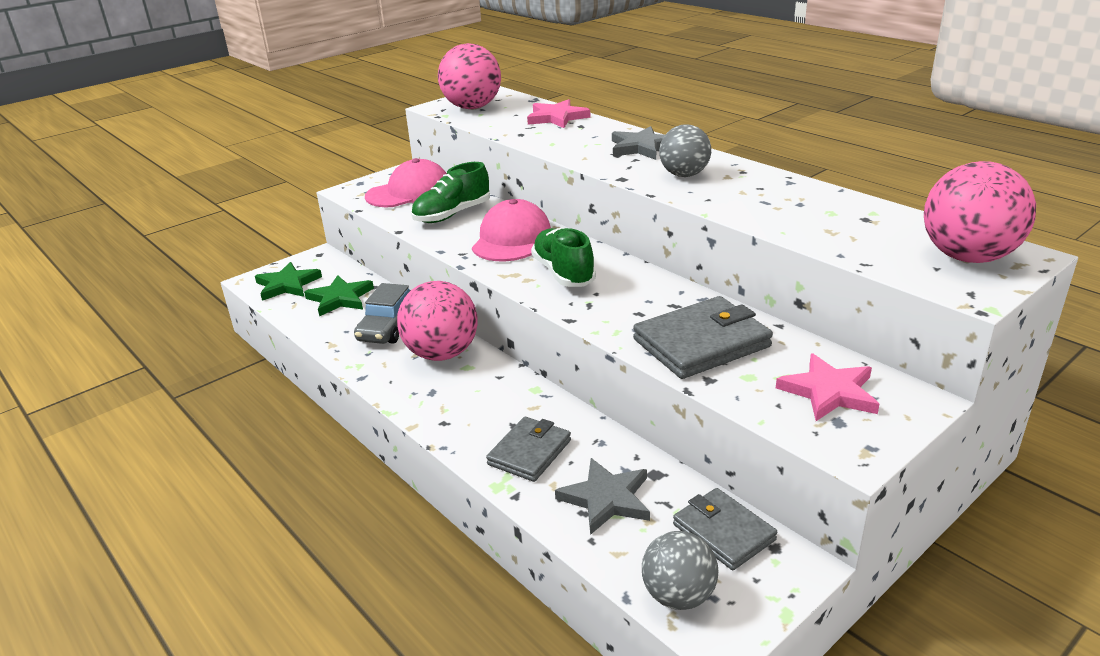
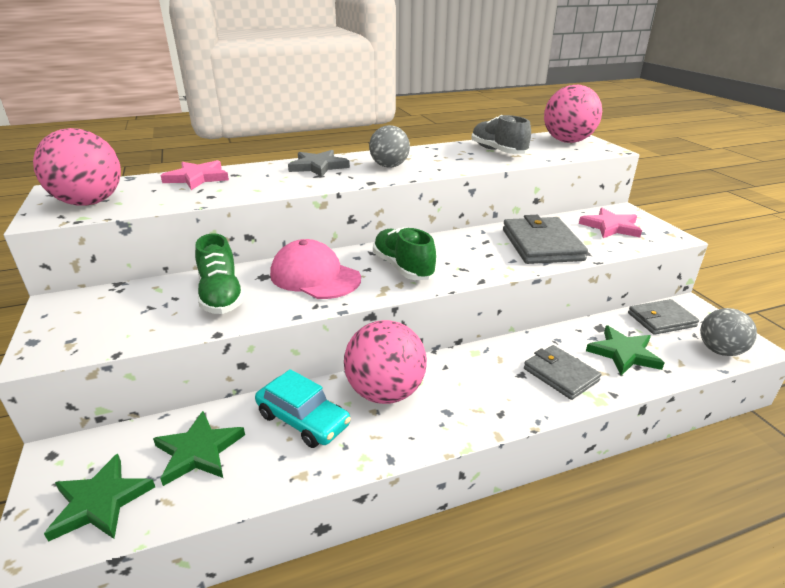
camera: 70 degrees left, 0 degrees up
grey car [354,283,411,344] -> turquoise car [255,369,351,448]
pink cap [365,158,447,207] -> none
green shoe [531,228,596,287] -> green shoe turned 60 degrees clockwise [373,227,436,280]
grey star [555,458,650,535] -> green star [586,325,664,375]
none -> grey shoe [472,115,531,154]

